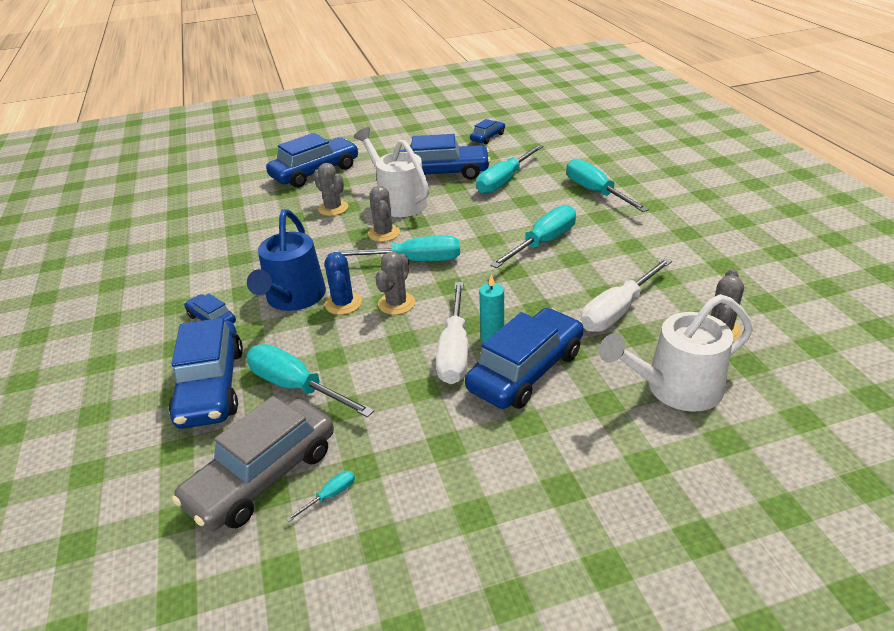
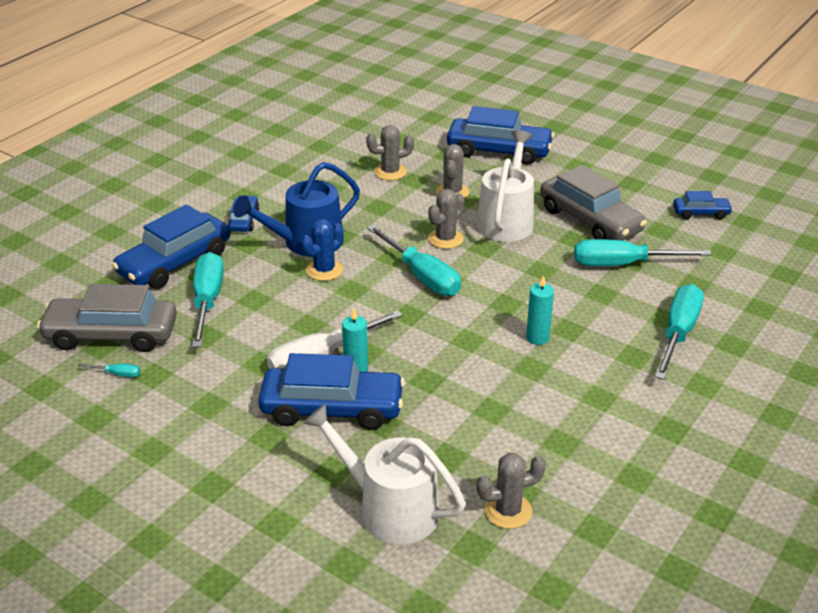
camera: 50 degrees right, 0 degrees up
grey cactus [375,252,415,315] -> grey cactus moved to [366,125,414,180]
blue car [400,134,491,180] -> grey car [540,165,647,240]
turquoise screwdriver [490,205,576,268] -> turquoise candle [526,275,554,345]
white screwdriver [581,258,672,332] -> none

